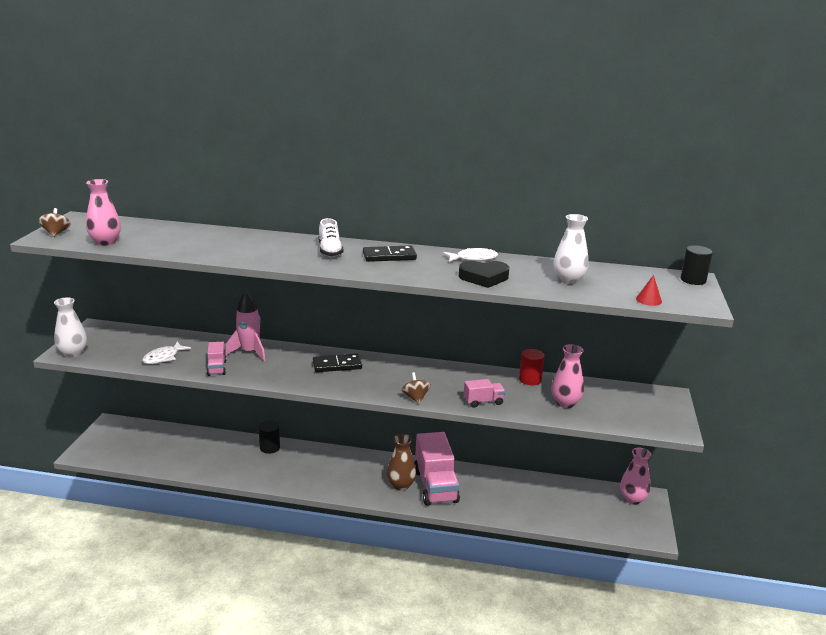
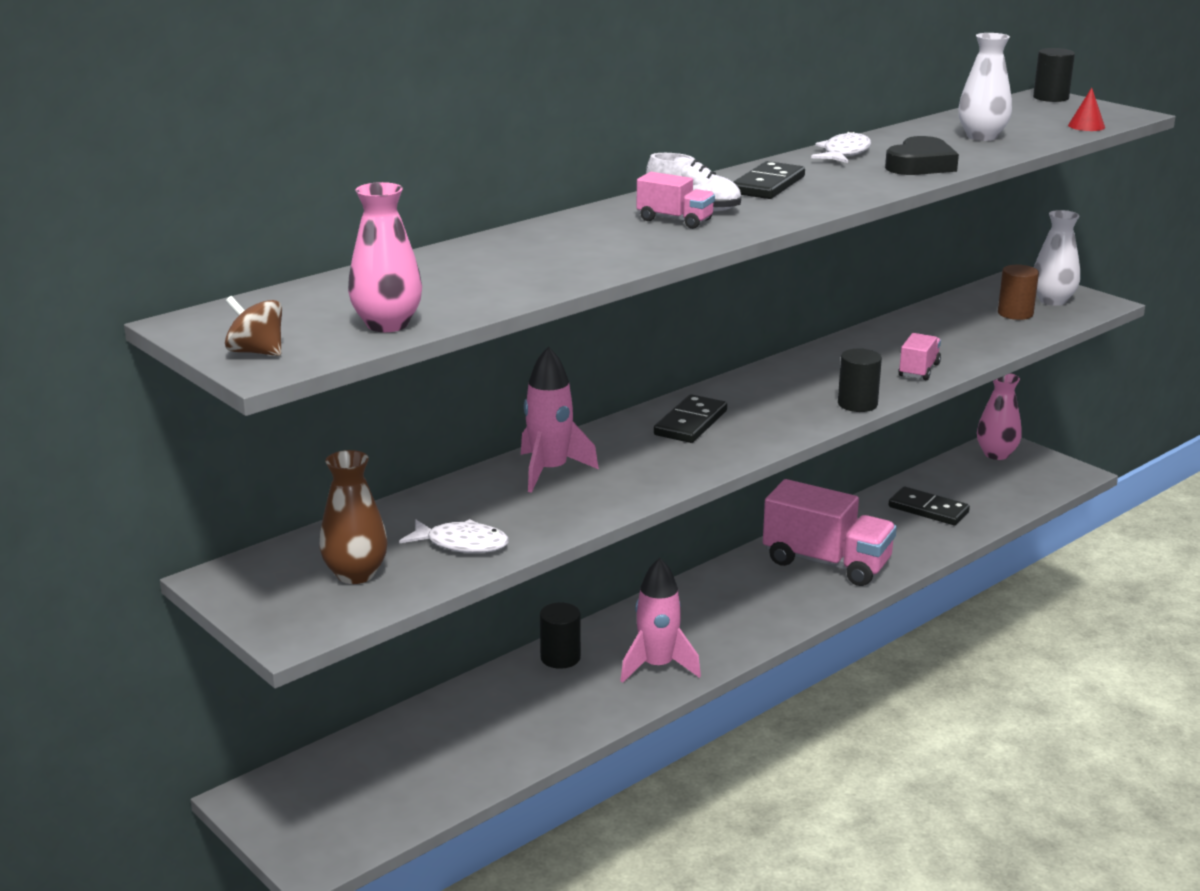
camera: 50 degrees left, 0 degrees up
white vase [54,297,87,358] -> white vase moved to [1034,210,1080,306]
white fish [142,341,191,364] -> white fish turned 60 degrees counterclockwise [399,519,509,553]
pink truck [207,342,226,376] -> pink truck moved to [637,172,715,229]
brown vase [387,434,416,491] -> brown vase moved to [319,450,387,584]
brown spinning top [401,372,431,404] -> black cylinder [838,349,882,412]
red cylinder [519,349,545,385] -> none
pink vase [551,344,584,408] -> none
none -> pink rocket [620,558,701,683]
none -> black domino [889,487,970,525]
none -> brown cylinder [998,265,1039,320]

